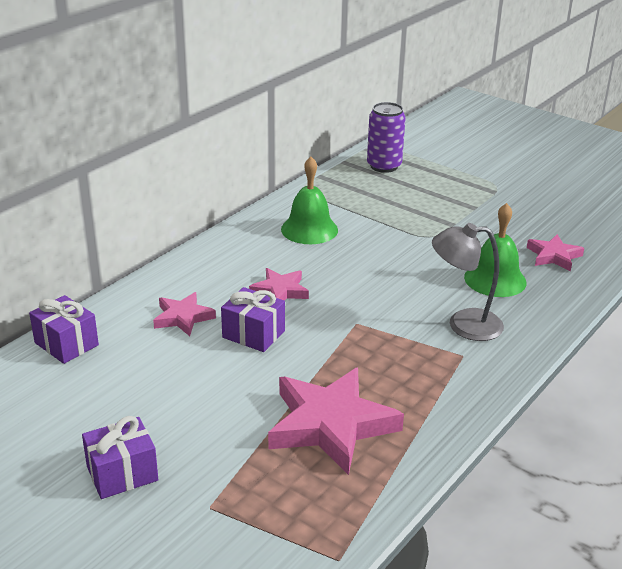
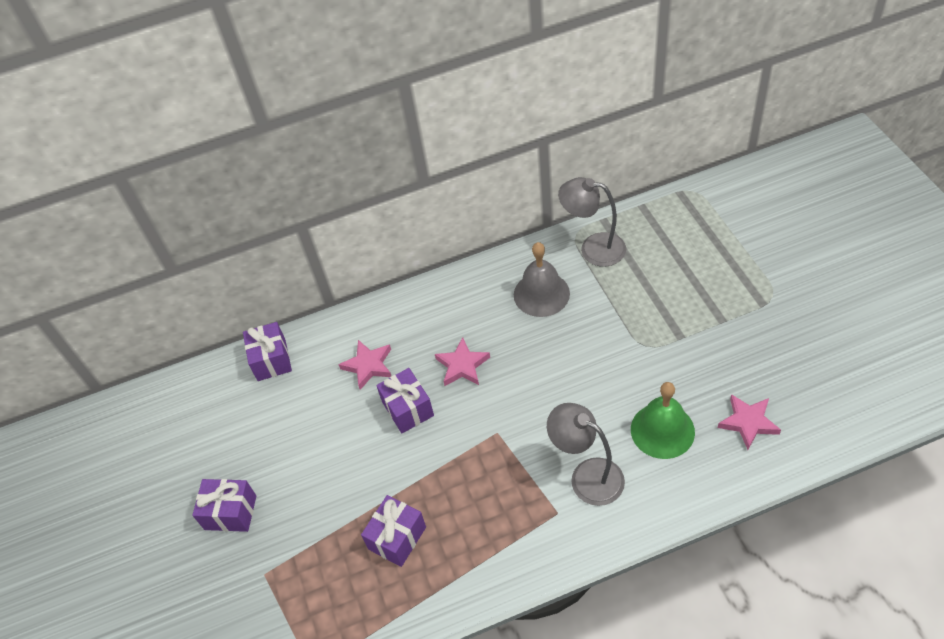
camera: 40 degrees right, 20 degrees up
pink star [268,367,404,475] -> purple gift [361,495,426,567]
green bell [281,157,338,244] -> grey bell [514,242,570,317]
purple can [367,102,406,173] -> none
none -> grey lamp [558,177,626,267]

